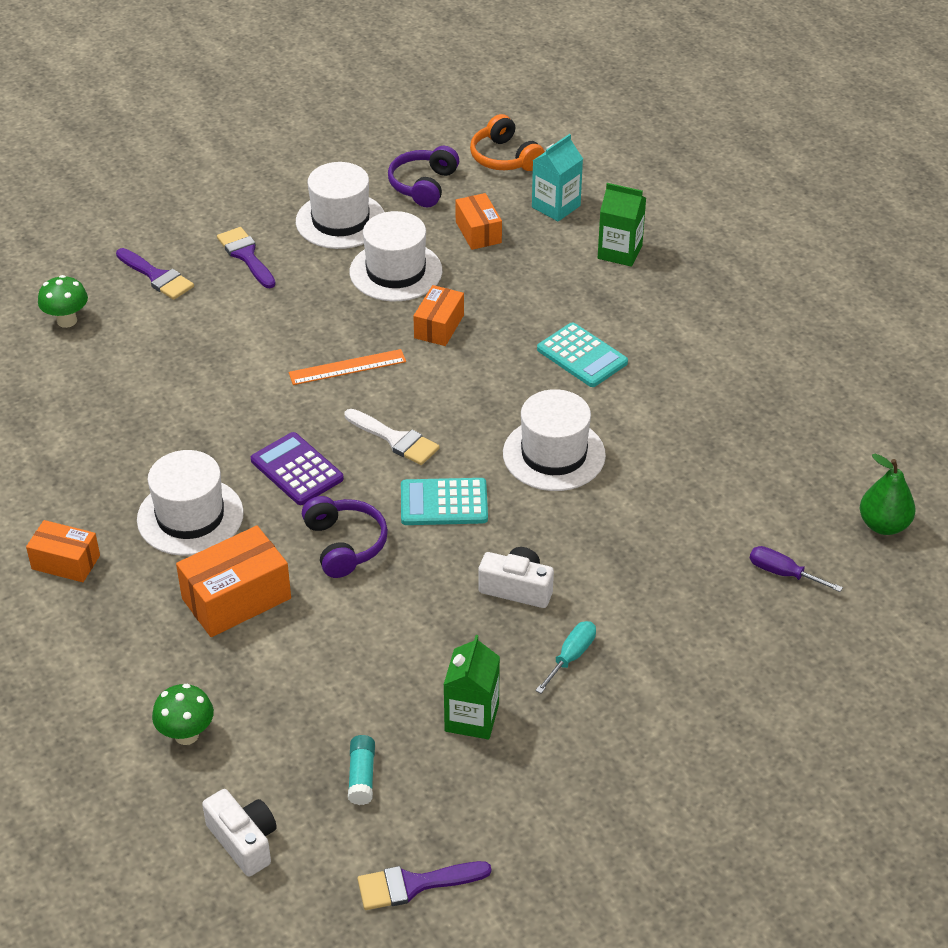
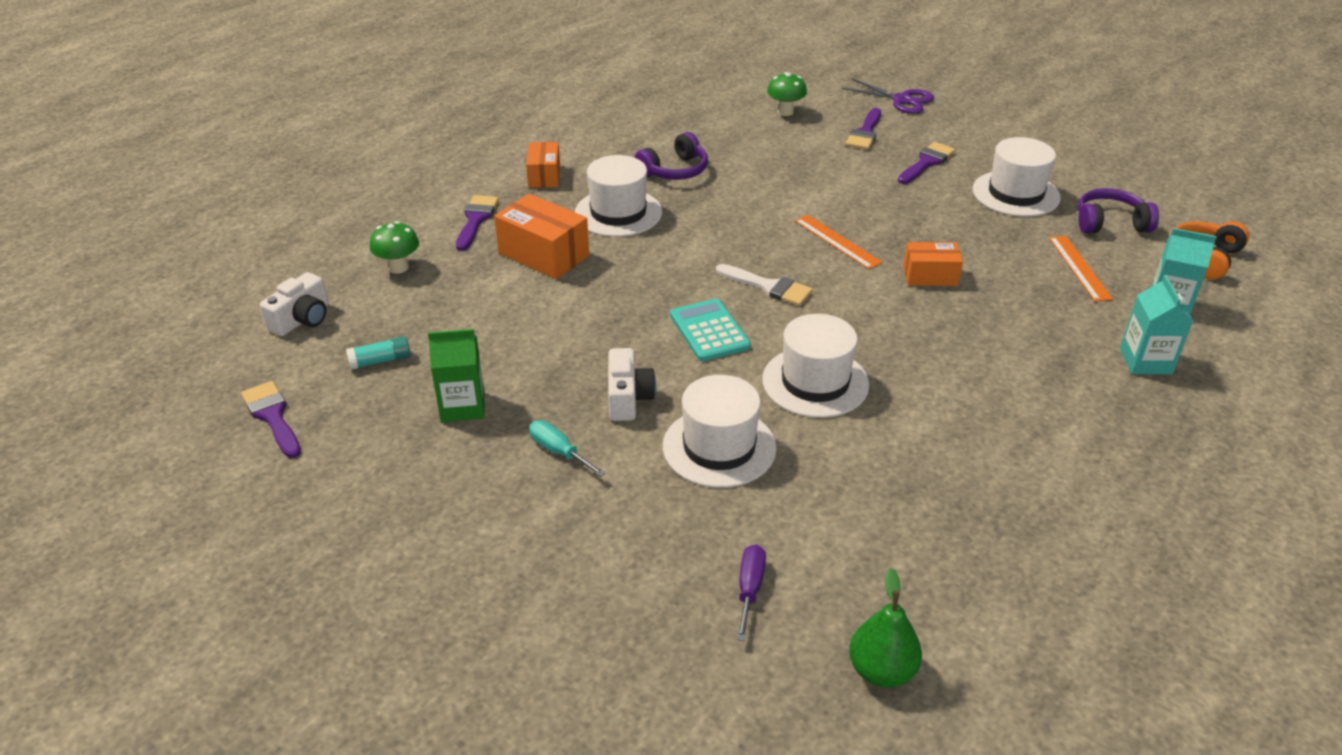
camera: 70 degrees right, 5 degrees down
purple calculator [251,432,344,505] -> none
purple headphones [302,496,388,578] -> purple headphones moved to [634,132,708,180]
white brush [345,409,440,465] -> white brush turned 75 degrees counterclockwise [716,264,813,306]
white hat [350,211,442,301] -> white hat moved to [663,375,776,488]
orange box [455,193,502,250] -> orange ruler [1049,236,1113,301]
turquoise screwdriver [535,621,596,693] -> turquoise screwdriver turned 150 degrees counterclockwise [529,420,606,477]
turquoise calculator [537,322,628,387] -> none
green carton [598,183,646,267] -> turquoise carton [1120,275,1193,374]
none -> purple brush [456,195,499,251]
none -> purple scissors [842,79,934,114]

